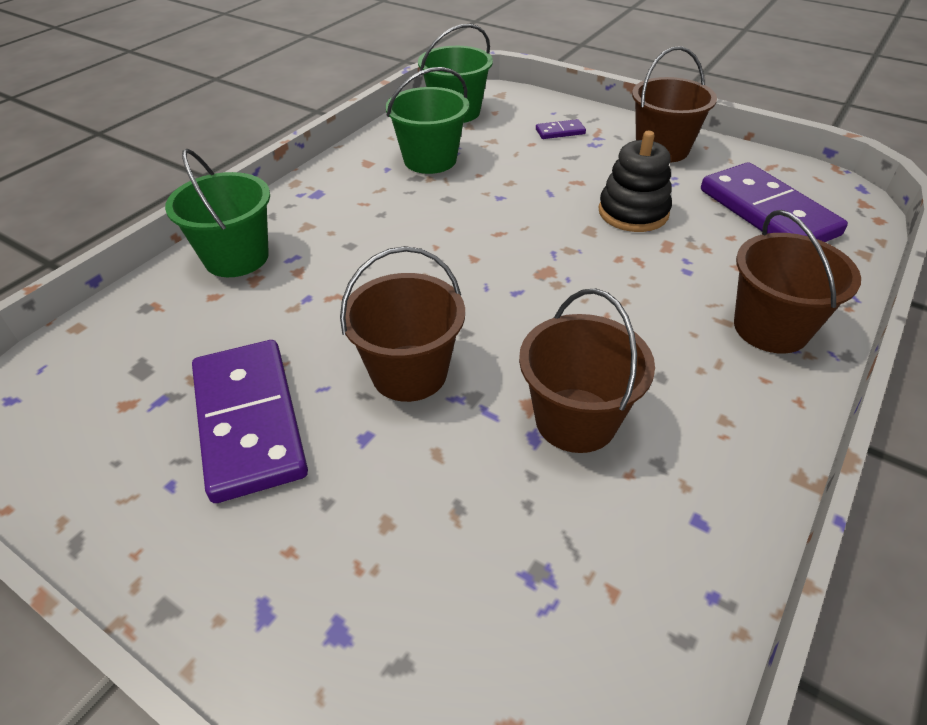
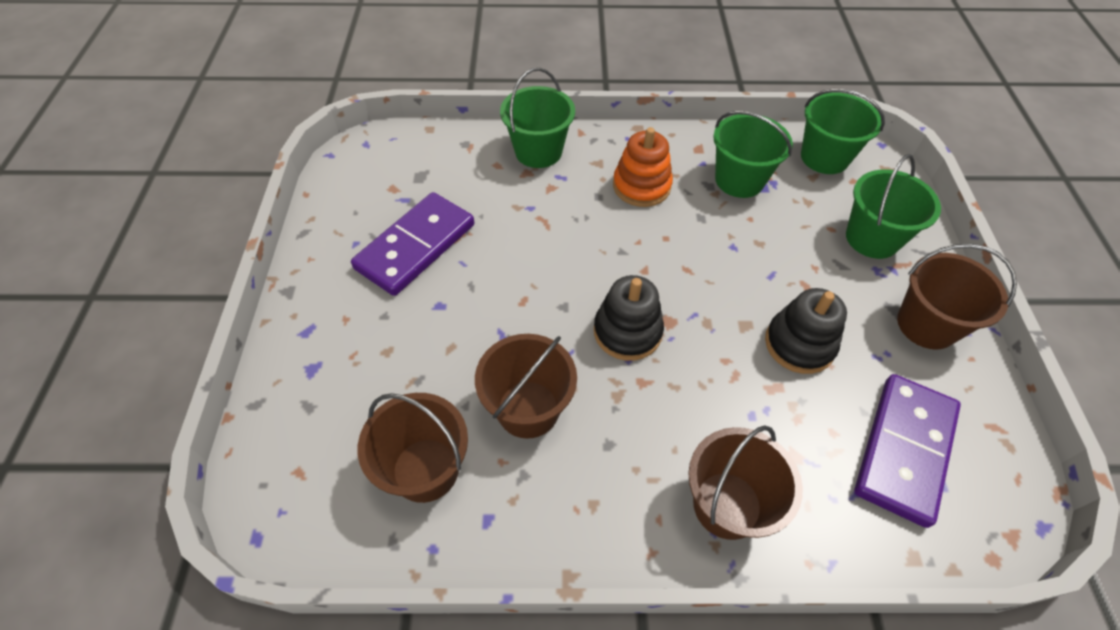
camera: 55 degrees right, 10 degrees up
brown bucket [340,246,465,402] -> brown bucket moved to [358,393,468,503]
purple domino [536,119,586,139] -> green bucket [846,154,941,259]
none -> black stacking toy [594,275,664,361]
none -> orange stacking toy [613,127,673,207]

